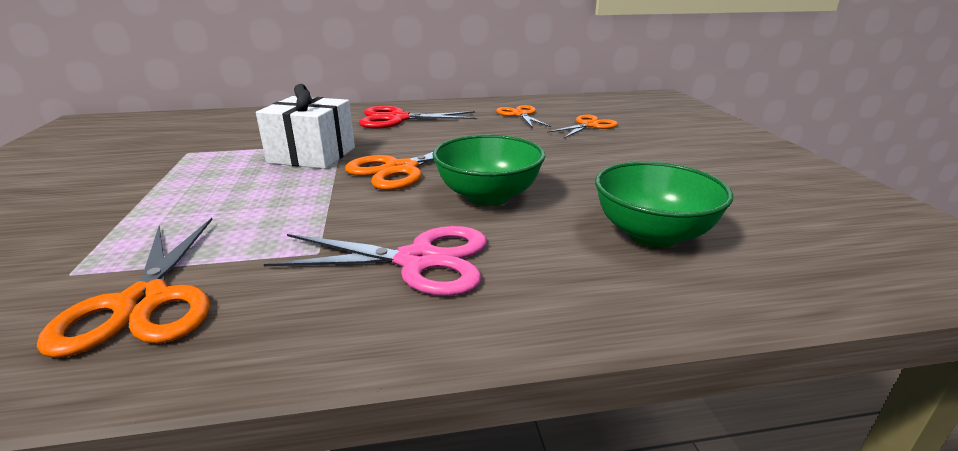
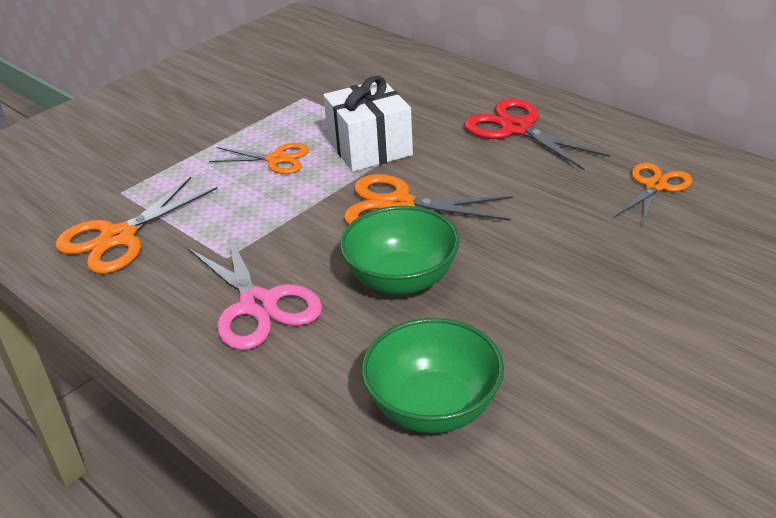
camera: 55 degrees right, 10 degrees up
orange scissors [547,115,618,138] -> orange scissors moved to [209,143,309,174]

